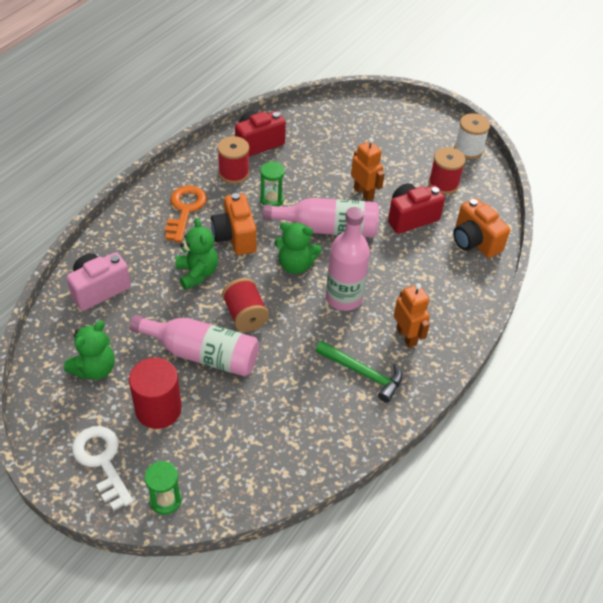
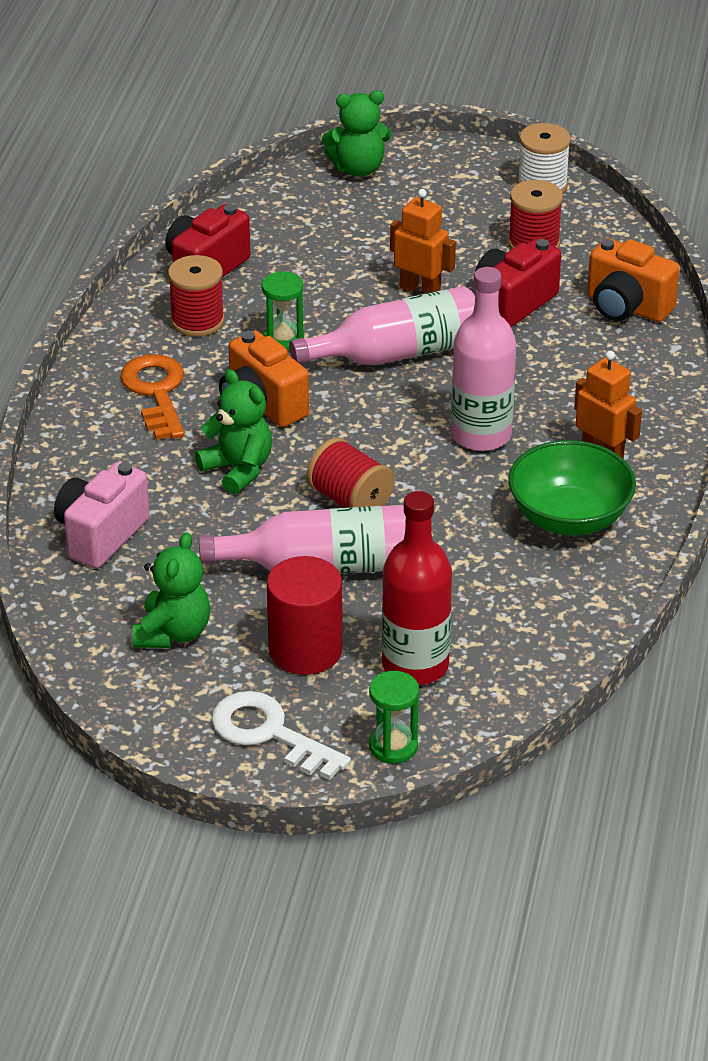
camera: 20 degrees left, 10 degrees down
green teddy bear [275,222,322,274] -> green teddy bear moved to [322,91,392,177]
green hammer [315,341,402,403] -> green bowl [508,440,636,536]
none -> red bottle [382,491,452,685]

